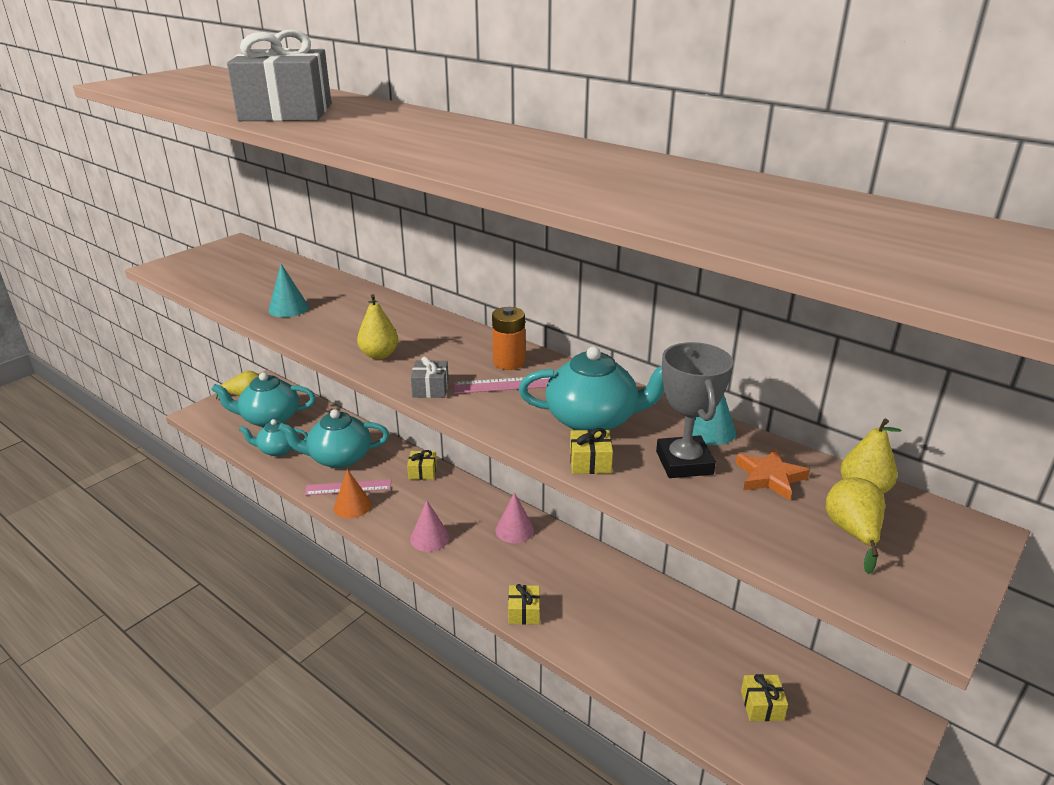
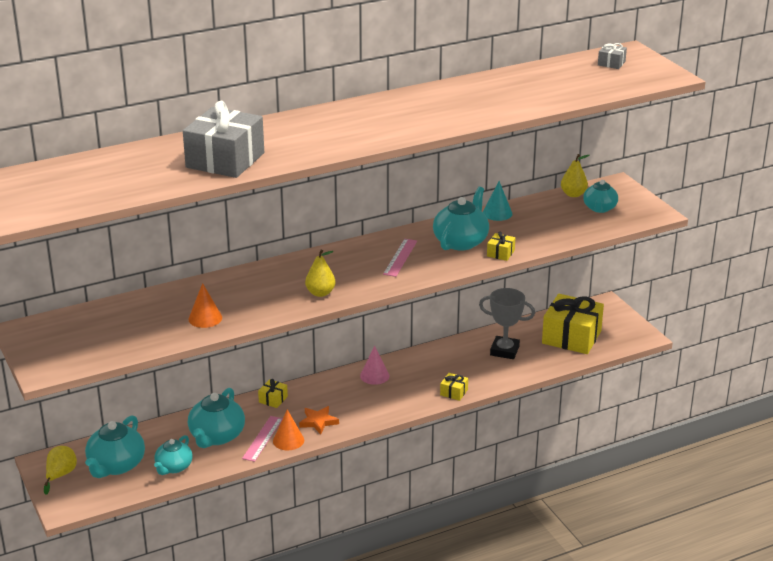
camera: 65 degrees left, 0 degrees up
turquoise cone [268,264,309,317] -> orange cone [188,283,222,328]
pink cone [410,500,450,552] -> none
grey gift [411,357,449,398] -> grey gift moved to [598,43,627,69]
orange battery [492,307,525,370] -> none
grey trophy [656,342,733,478] -> grey trophy moved to [479,288,535,359]
orange star [736,448,810,501] -> orange star moved to [299,406,339,435]
yellow gift [741,674,788,721] -> yellow gift [542,294,604,354], size x2.35
yellow pear [825,477,885,574] -> turquoise teapot [583,180,618,213]

